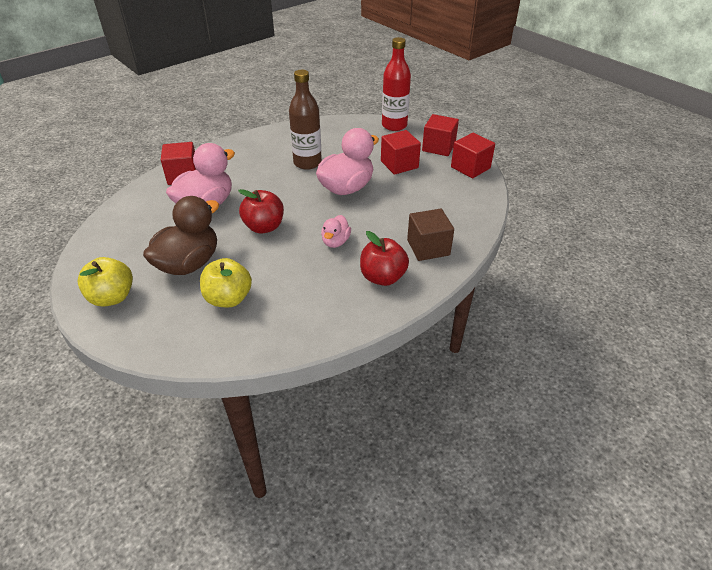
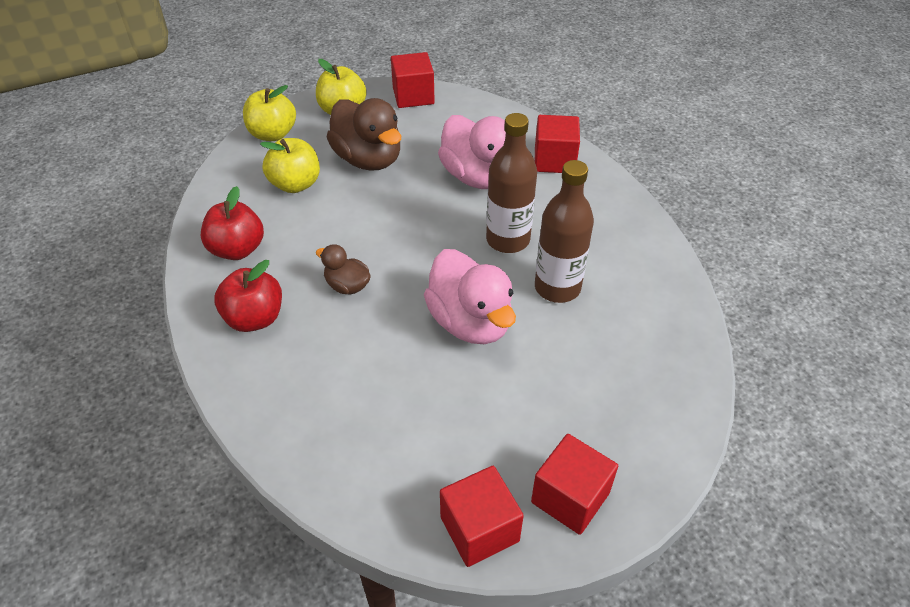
camera: 105 degrees right, 5 degrees up
red apple [238,189,284,234] -> red apple moved to [201,186,264,260]
pink duck [321,215,351,248] -> brown duck [316,244,371,295]
red cube [381,130,421,175] -> red cube moved to [391,52,435,108]
red bottle [382,37,411,131] -> none
brown cube [407,209,454,261] -> none
none -> yellow apple [243,85,296,141]
none -> brown bottle [486,113,537,253]

